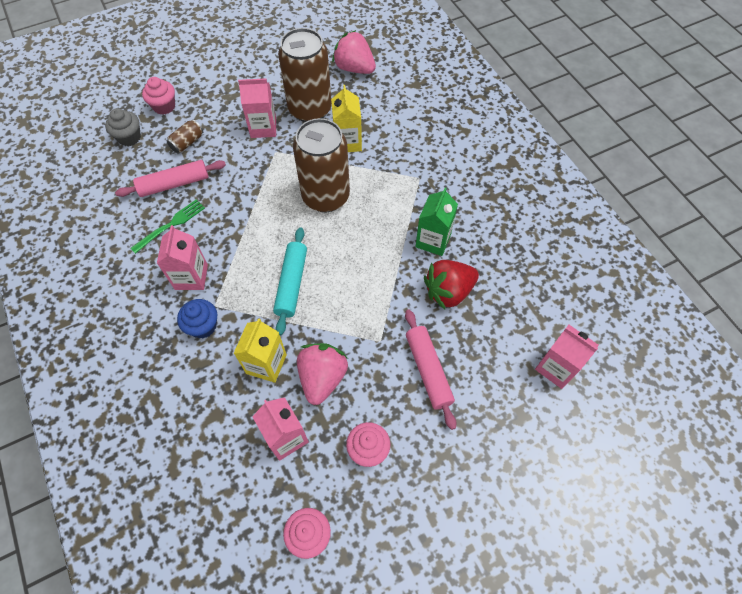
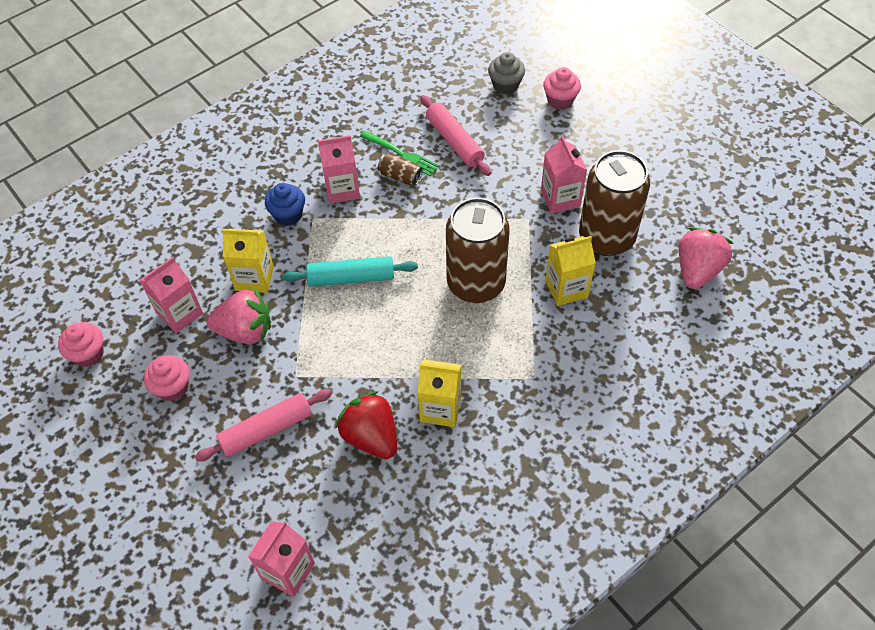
camera: 80 degrees right, 5 degrees down
brown can [167,120,203,153] -> brown can moved to [378,153,422,185]
green carton [415,187,458,256] -> yellow carton [417,359,461,427]

